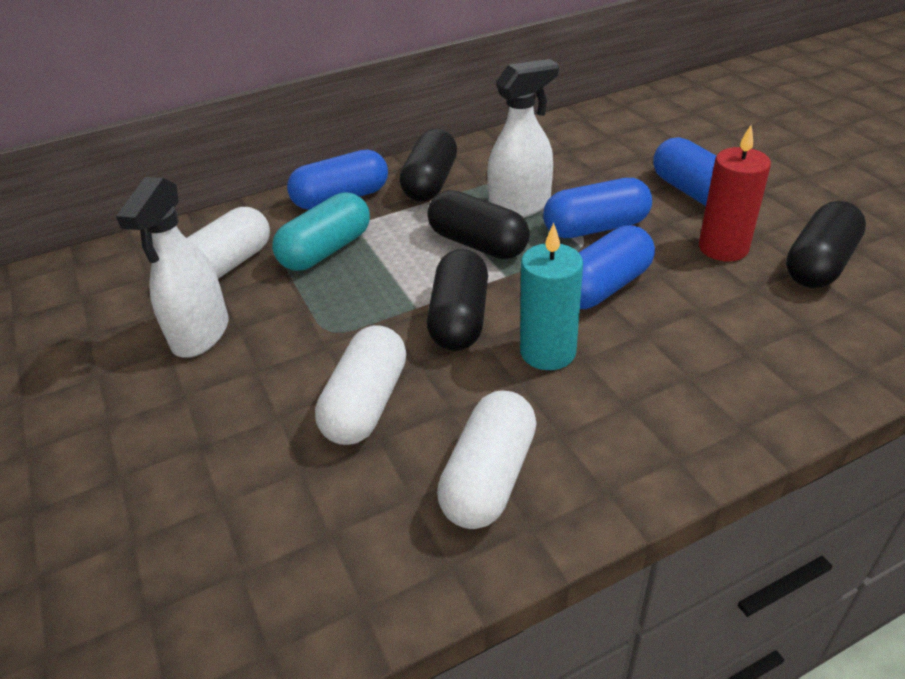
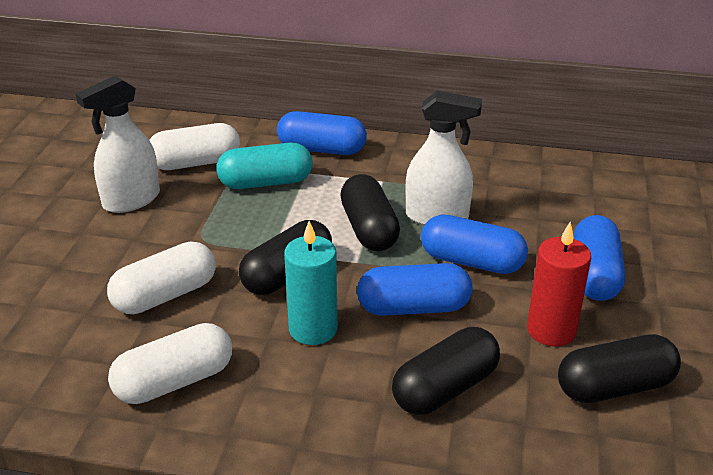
camera: 35 degrees right, 5 degrees down
black capsule [400,129,457,202] -> black capsule moved to [392,327,500,415]

